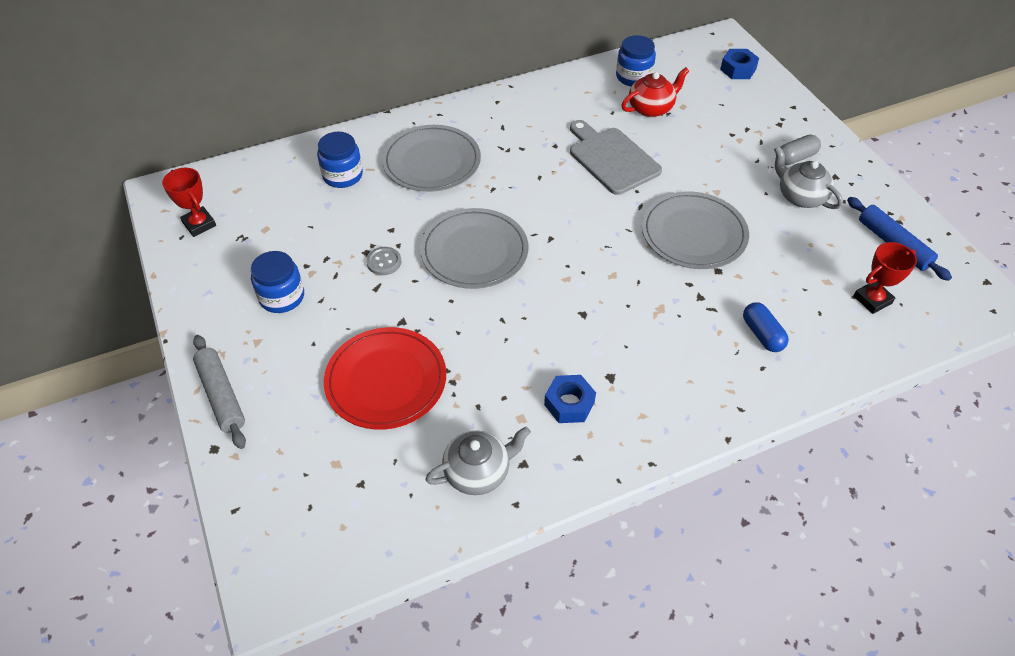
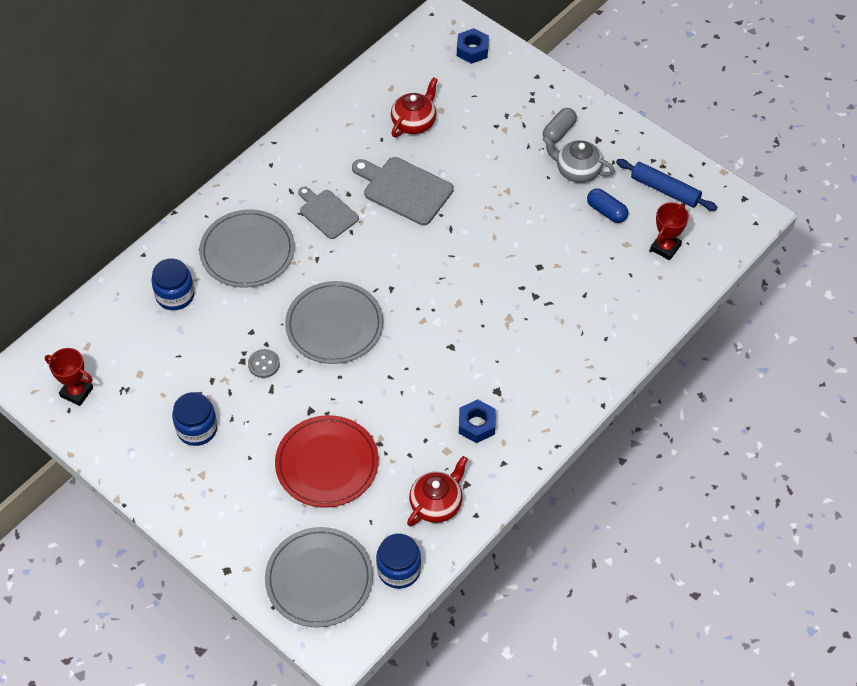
camera: 25 degrees left, 5 degrees up
grey rolling pin [193,335,246,449] -> none
grey teapot [425,426,531,495] -> red teapot [407,456,468,526]
blue jar [616,35,656,86] -> blue jar moved to [376,533,421,589]
grey plate [642,192,749,269] -> grey plate moved to [265,527,373,628]
blue capsule [743,302,789,352] -> blue capsule moved to [587,188,628,223]
none -> grey cutting board [298,186,359,239]

